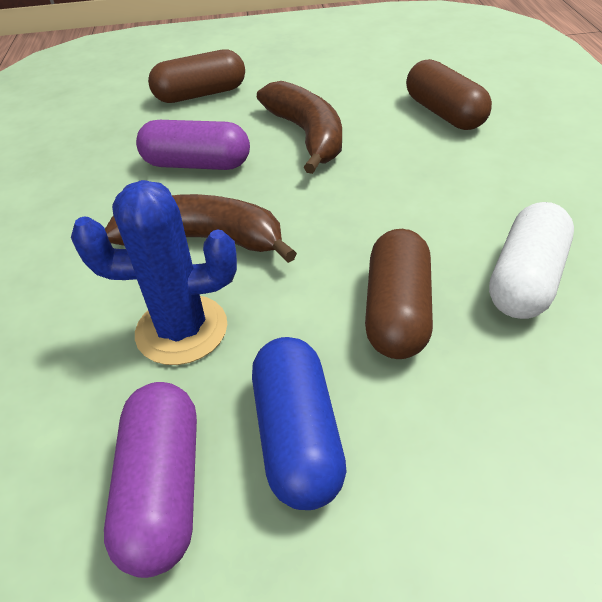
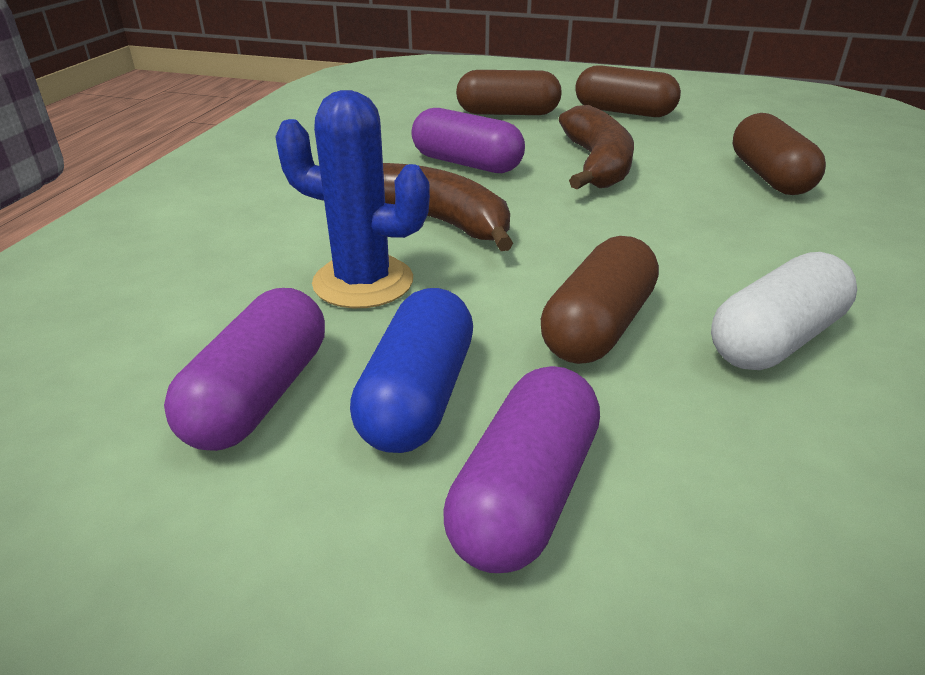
camera: 20 degrees right, 10 degrees down
none -> purple capsule [444,366,600,573]
none -> brown capsule [575,65,681,117]

